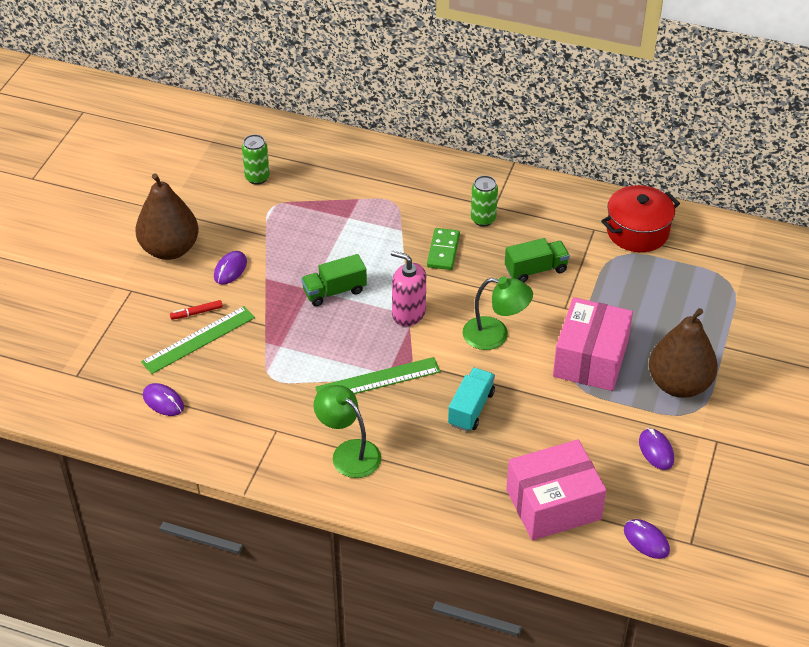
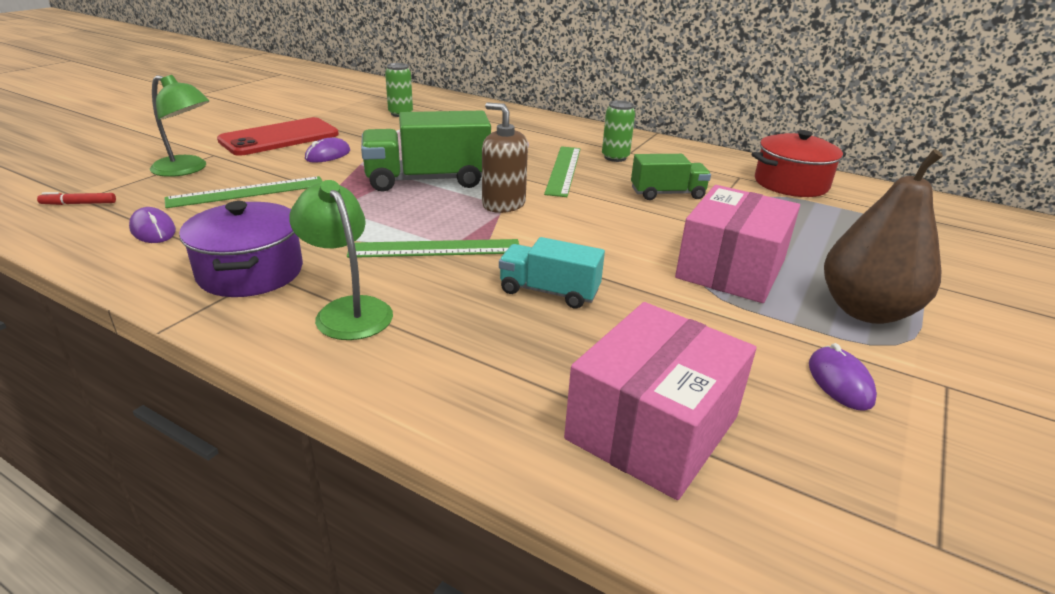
camera: 10 degrees right, 15 degrees down
brown pear [136,173,199,260] -> red phone [217,117,339,156]
red marker [170,300,223,320] -> red marker moved to [37,192,116,205]
green truck [301,254,367,306] -> green truck [361,111,491,192], size x1.69
pink soap dispenser [391,251,426,326] -> brown soap dispenser [482,102,528,213]
green domino [427,228,460,270] -> green ruler [544,146,580,197]
turquoise truck [448,368,495,432] -> turquoise truck turned 105 degrees counterclockwise [499,237,605,309]
green lamp [463,277,533,350] -> green lamp moved to [150,75,209,177]
pink box [506,440,606,540] -> pink box turned 45 degrees counterclockwise [564,302,756,500]
purple mouse [624,519,670,559] -> none
none -> purple pot [179,201,303,297]

